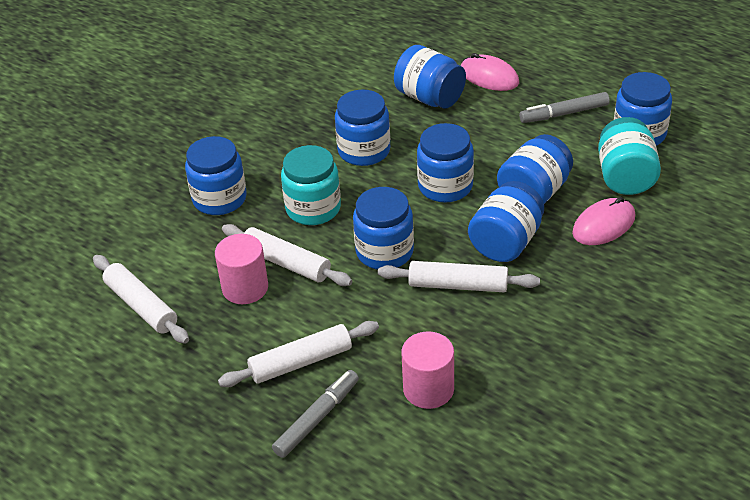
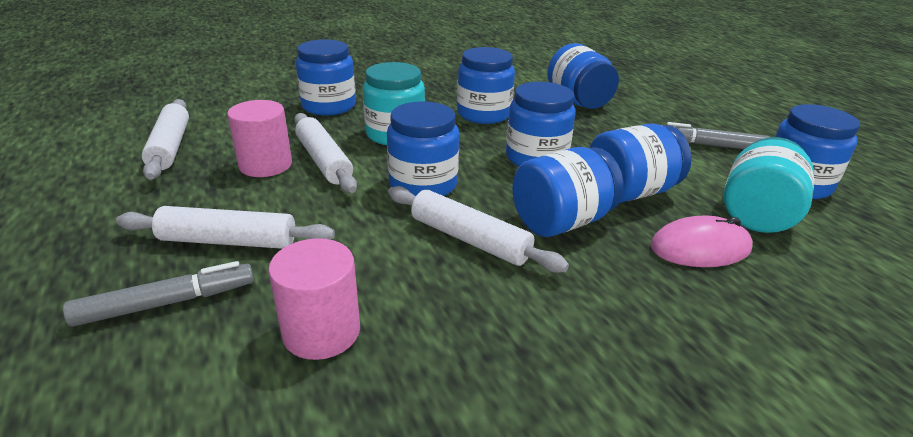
camera: 25 degrees right, 10 degrees down
pink mouse [461,53,519,91] -> none

